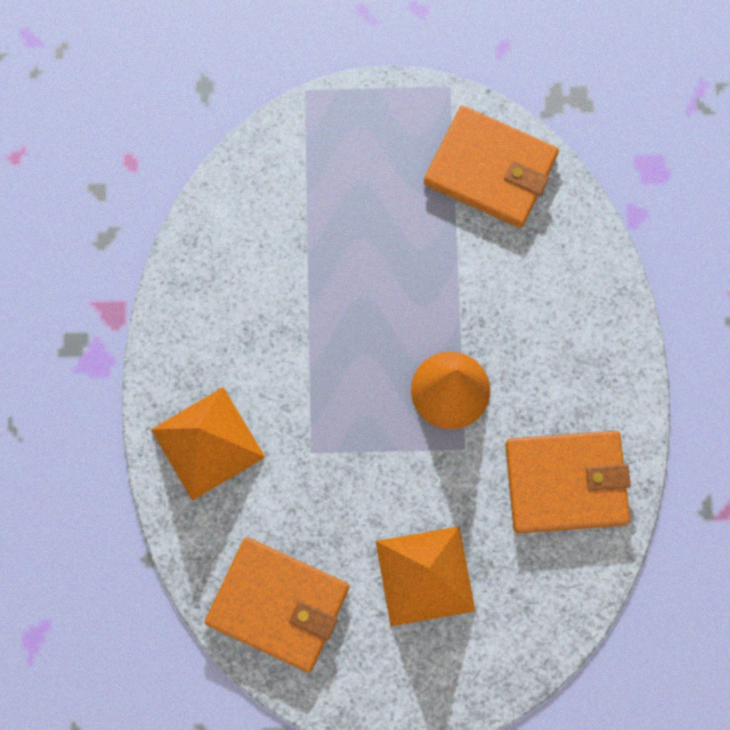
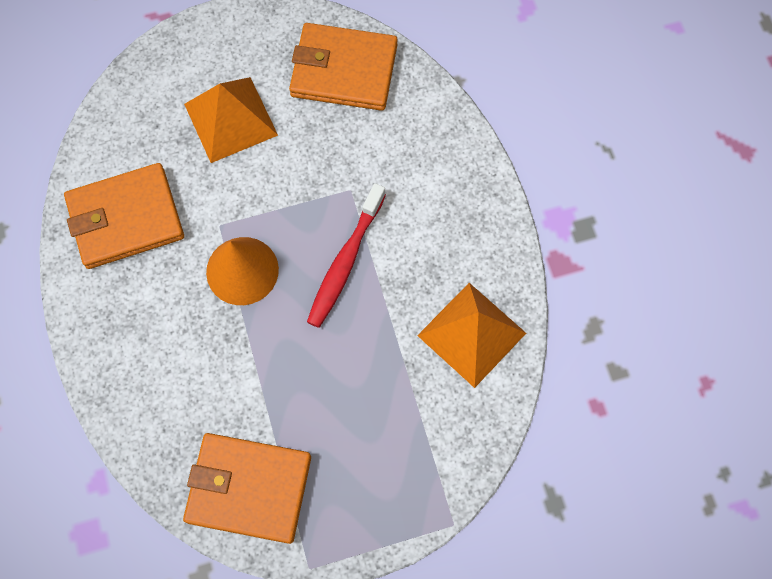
camera: 165 degrees right, 5 degrees down
orange pyramid [151,387,265,501] -> orange pyramid moved to [417,283,526,388]
none -> red toothbrush [307,183,386,328]

